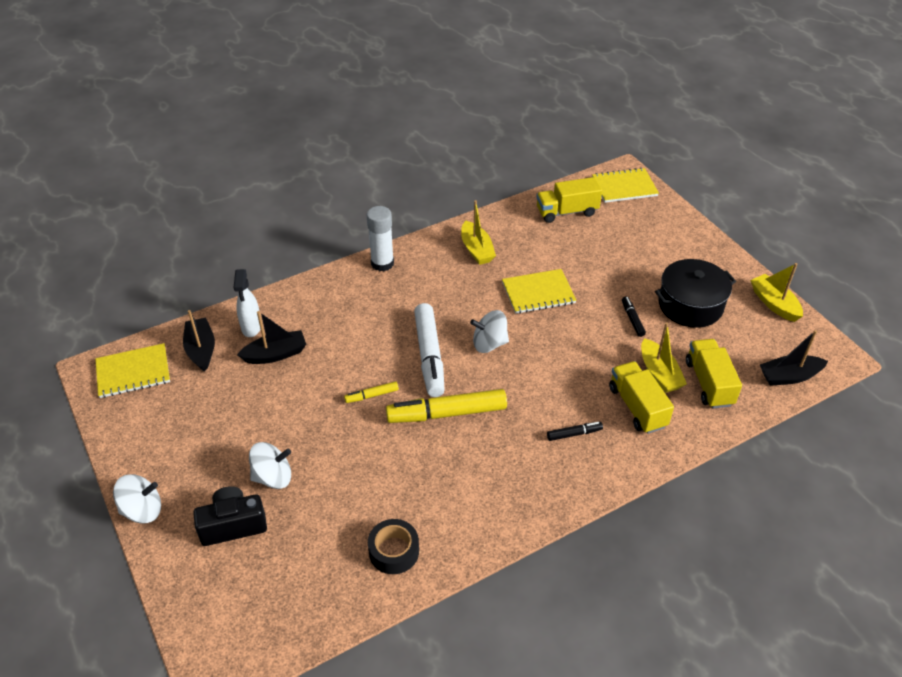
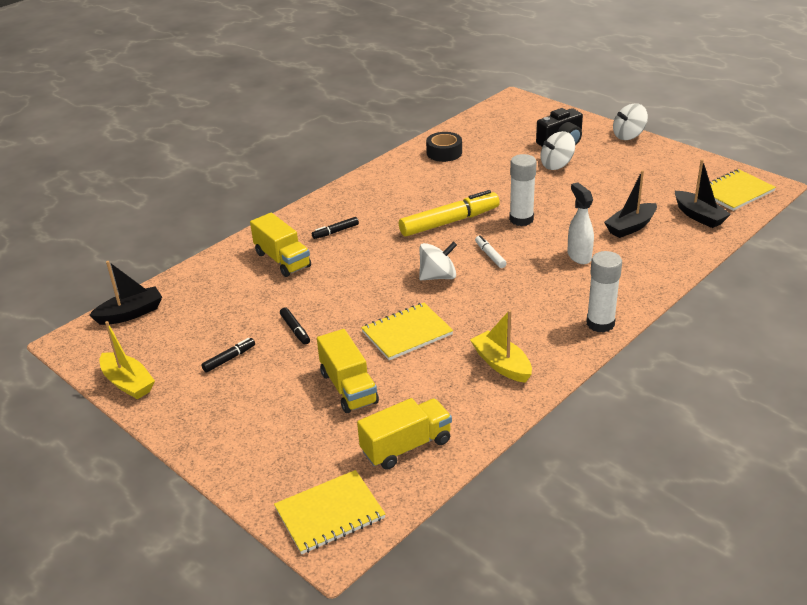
camera: 165 degrees right, 10 degrees down
white spray bottle [233,269,261,337] -> white spray bottle moved to [567,183,594,264]
yellow marker [344,381,399,403] -> white glue stick [509,154,537,226]
white marker [414,303,445,397] -> white marker [475,235,507,268], size x0.46
yellow boat [641,322,687,393] -> none
black pot [655,259,736,328] -> black marker [201,338,255,372]
yellow truck [686,339,742,408] -> yellow truck moved to [317,329,379,413]

